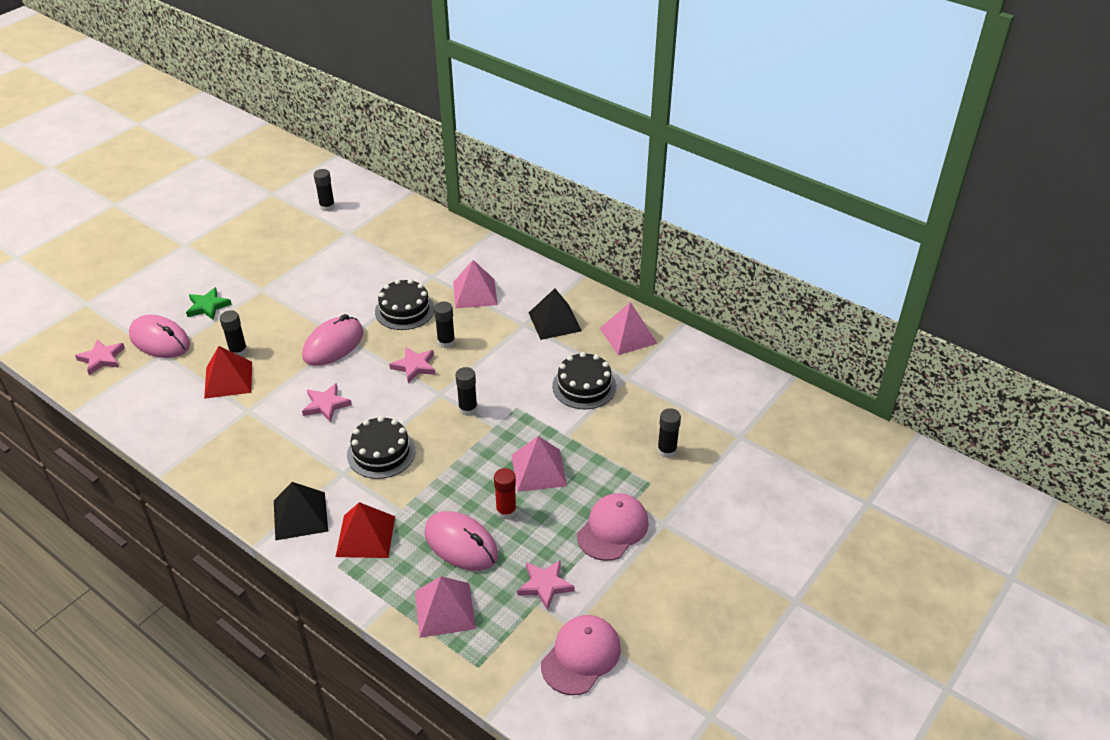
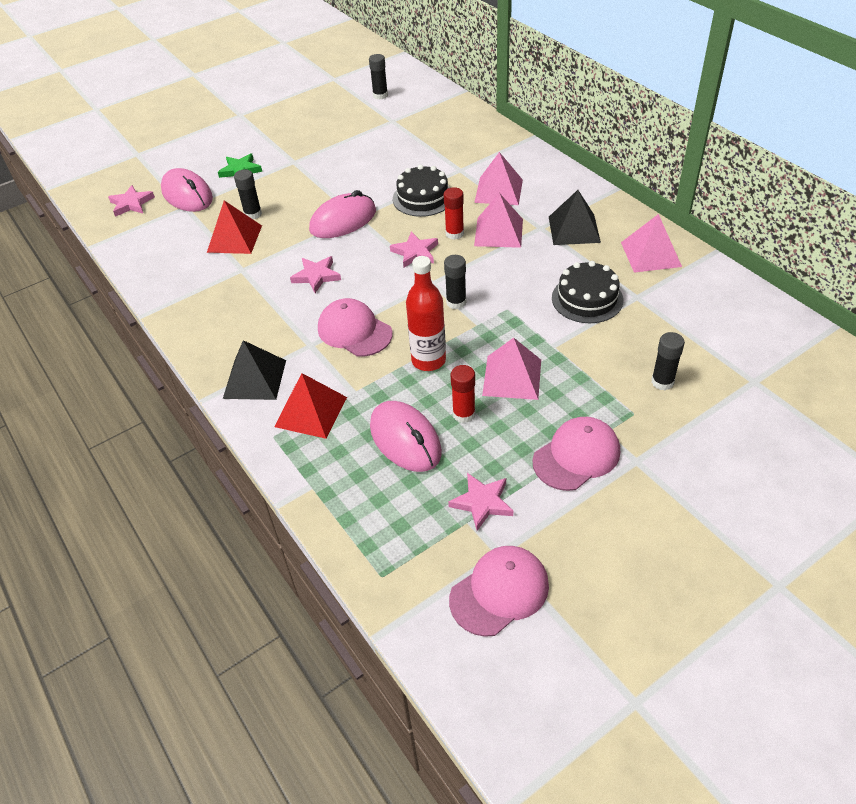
camera: 20 degrees right, 5 degrees up
black cake [347,416,416,479] -> pink cap [318,298,393,356]
pink pyramid [415,576,476,638] -> pink pyramid moved to [474,193,523,248]
black glue stick [434,301,455,348] -> red glue stick [444,187,464,240]
none -> red bottle [406,256,446,371]

